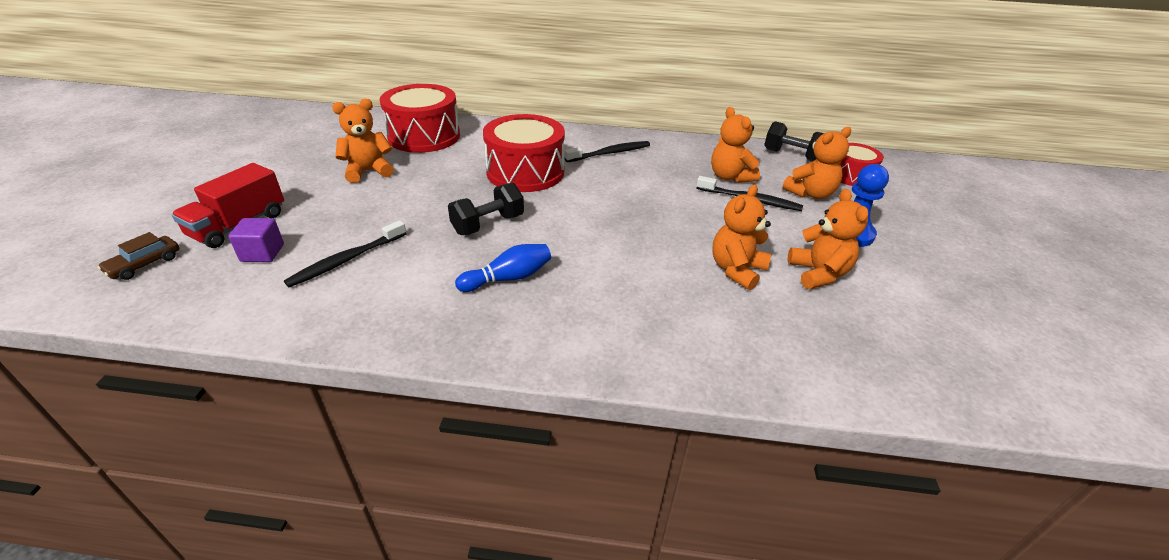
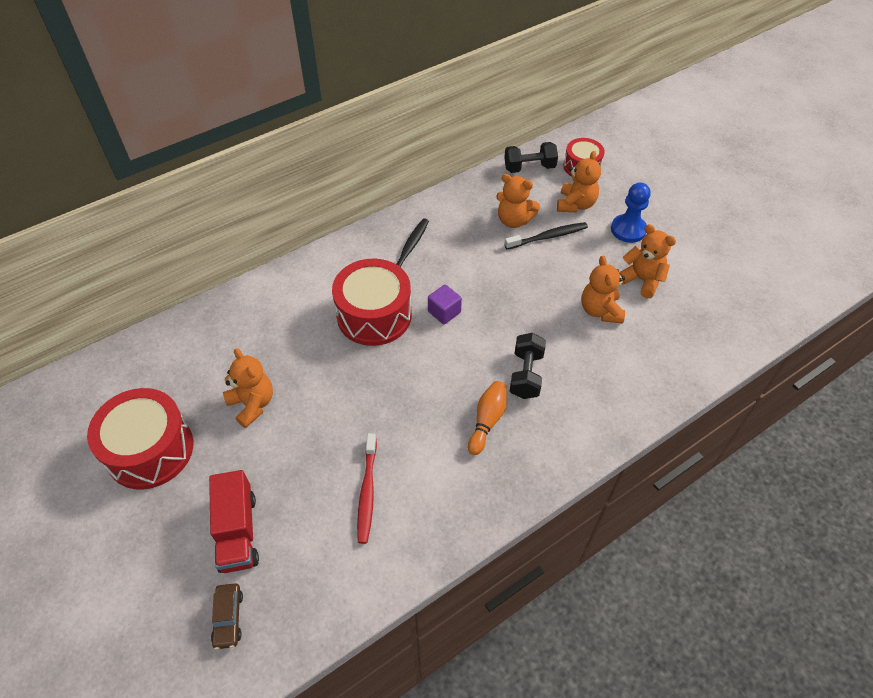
camera: 40 degrees left, 15 degrees up
purple cube [228,218,284,262] -> purple cube moved to [428,284,462,324]
black toothbrush [284,220,407,287] -> red toothbrush [357,433,377,544]
orange teddy bear [332,99,394,183] -> orange teddy bear turned 120 degrees clockwise [223,348,273,428]
red drum [380,84,460,153] -> red drum moved to [87,388,193,490]
black dumbbell [448,183,524,235] -> black dumbbell moved to [510,333,546,399]
blue bowling pin [455,244,551,292] -> orange bowling pin [468,381,507,455]

